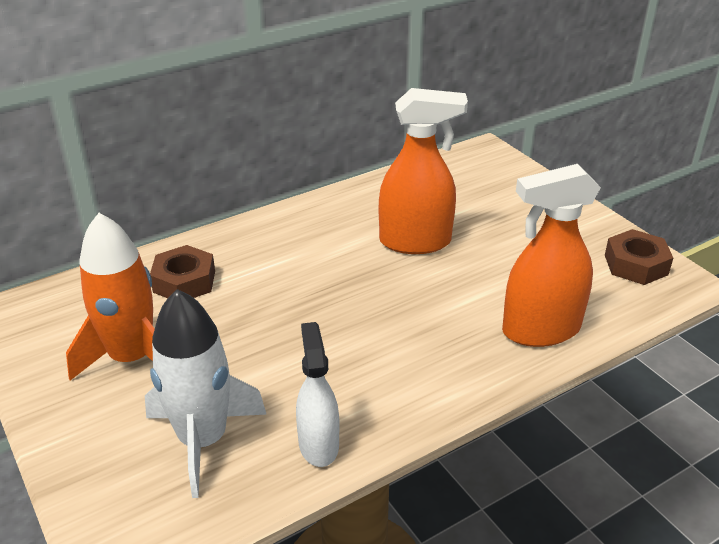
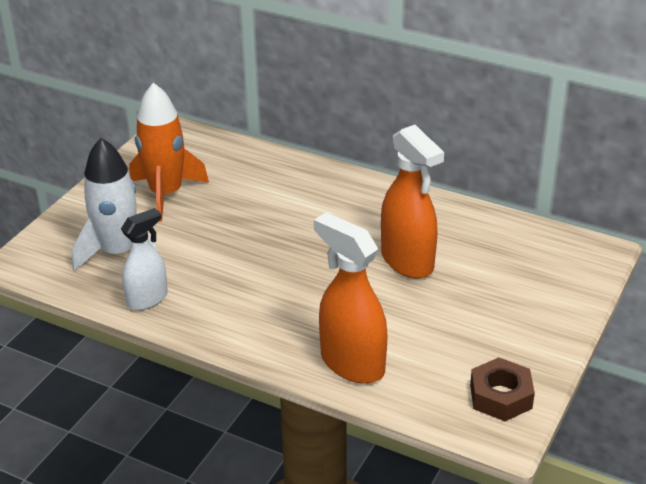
camera: 60 degrees right, 0 degrees up
brown nut [150,245,215,298] -> none

